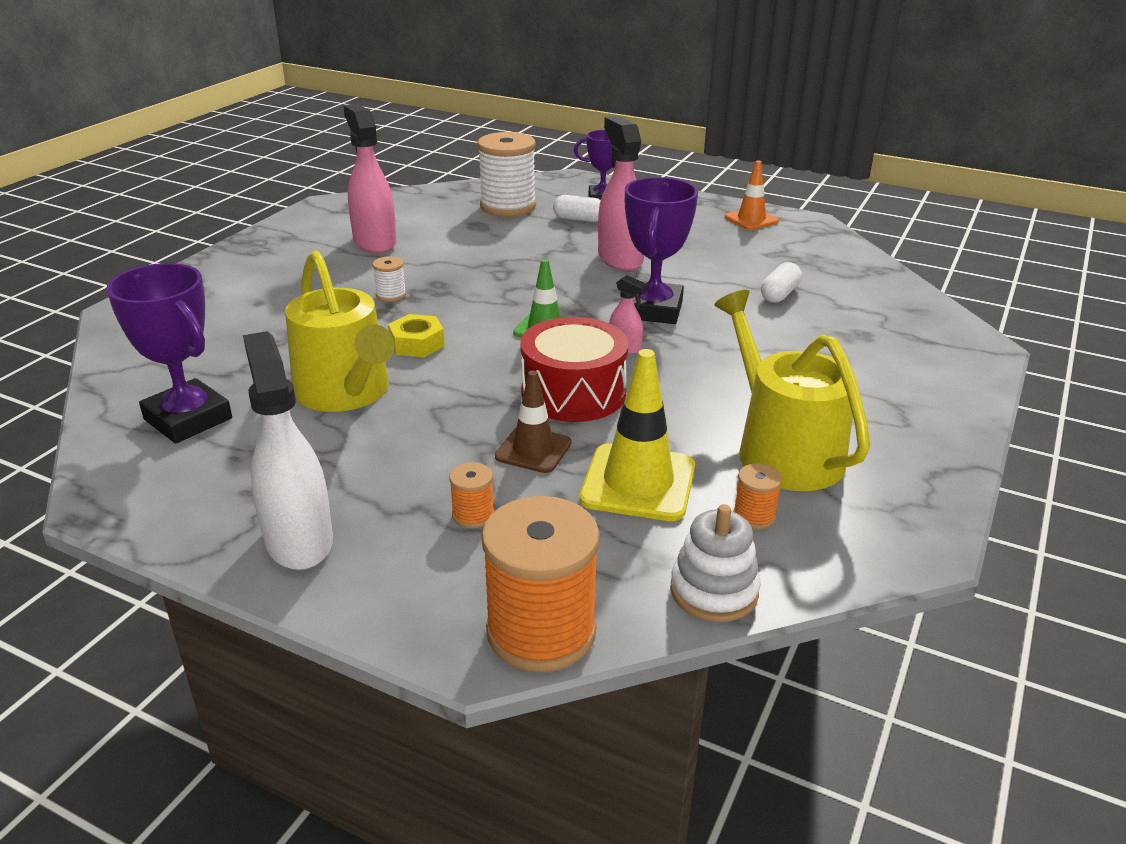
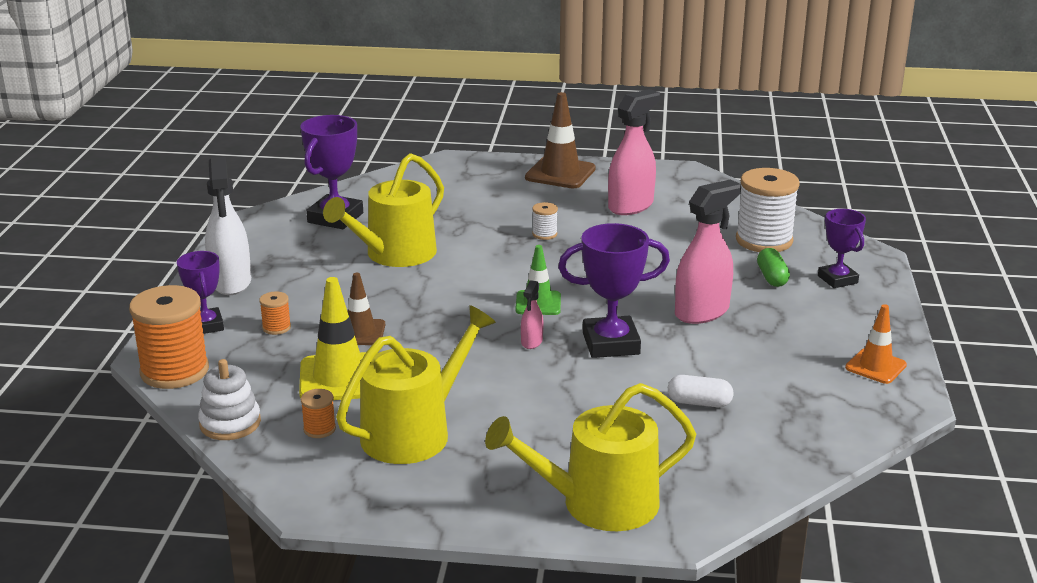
camera: 70 degrees right, 5 degrees down
white spray bottle [243,331,333,570] -> white spray bottle turned 120 degrees clockwise [205,157,251,295]
yellow nut [388,314,445,357] -> none
red drum [520,317,628,422] -> none
white capsule [553,195,601,222] -> green capsule [757,248,790,287]
none -> purple trophy [177,251,224,334]
none -> yellow watering can [485,383,696,531]
none -> brown traffic cone [525,92,596,188]

